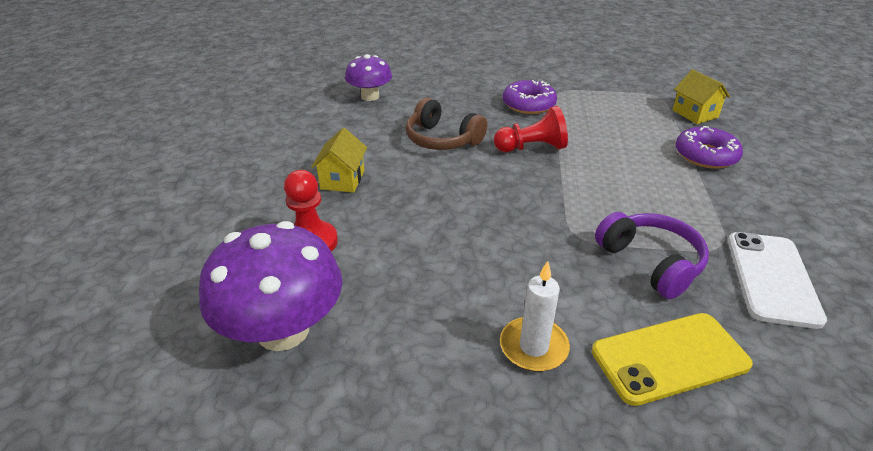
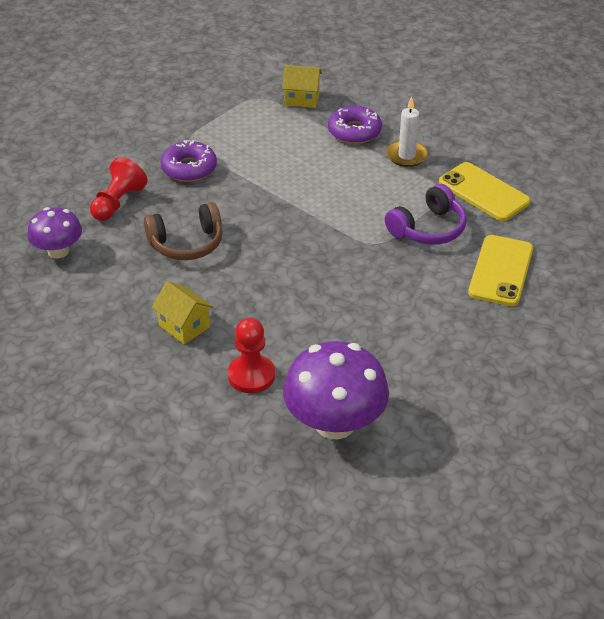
camera: 55 degrees left, 5 degrees up
red pawn [494,106,568,152] -> red pawn moved to [90,157,147,221]
white candle [500,261,570,371] -> white candle moved to [386,96,428,167]
purple headphones [595,212,709,299] -> purple headphones turned 135 degrees clockwise [385,184,467,245]
white phone [728,232,827,329] -> yellow phone [439,162,531,221]

